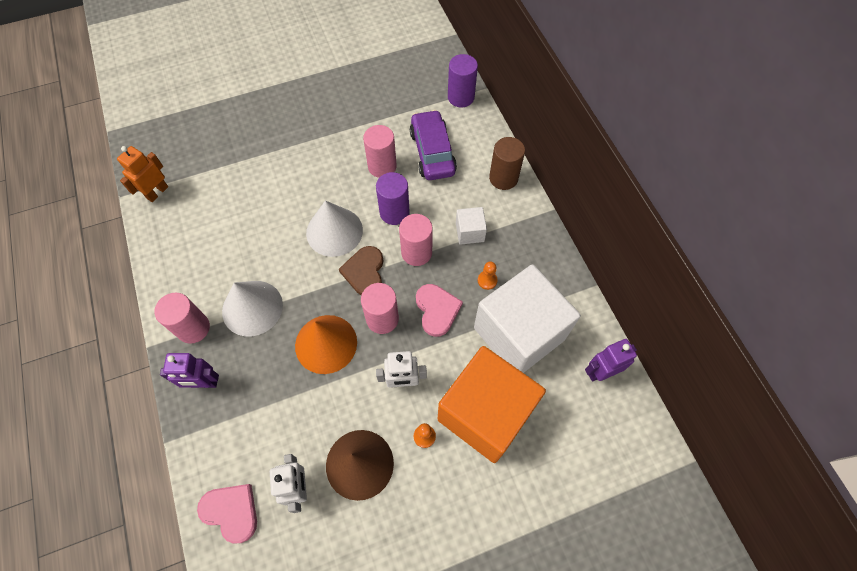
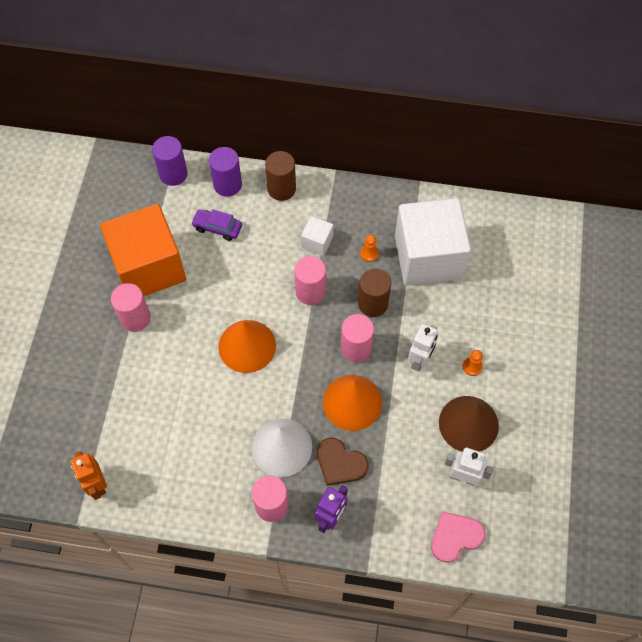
camera: 60 degrees left, 0 degrees up
white cone [306,200,363,257] -> orange cone [218,320,276,373]
brown heart [339,246,383,295] -> brown heart moved to [317,438,369,486]
pink cylinder [363,125,397,178] -> pink cylinder moved to [111,283,151,332]
purple cylinder [376,172,410,225] -> purple cylinder moved to [209,147,242,197]
purple car [410,110,457,180] -> purple car [191,209,242,241], size x0.61
pink heart [416,284,463,337] -> brown cylinder [358,268,392,317]
orange cube [438,346,546,463] -> orange cube moved to [100,204,186,296]
purple robot [585,339,637,382] -> none

